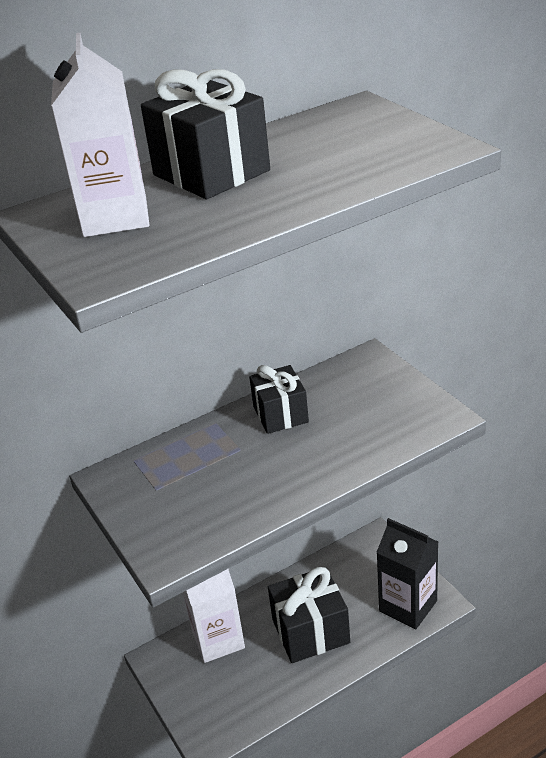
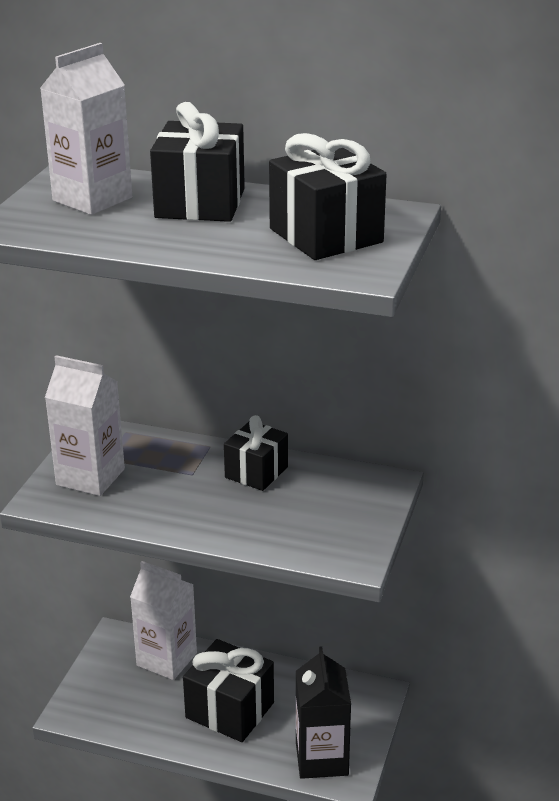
camera: 45 degrees right, 5 degrees down
none -> white carton [45,355,125,496]
none -> black gift [269,133,387,260]

